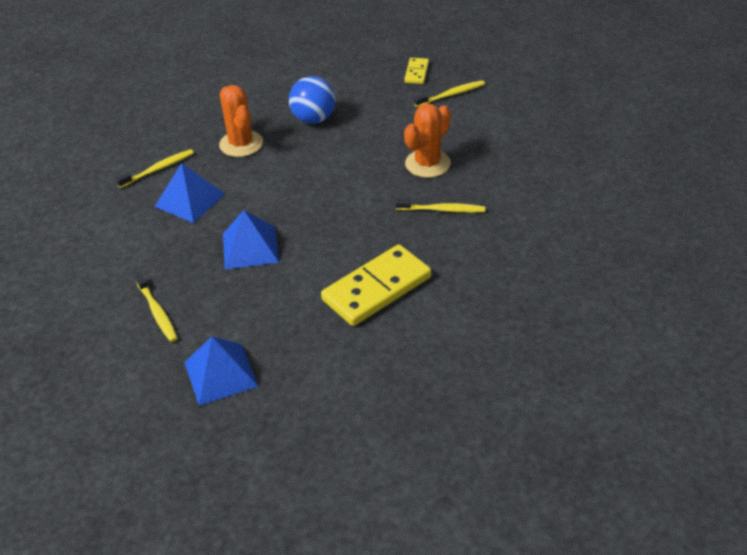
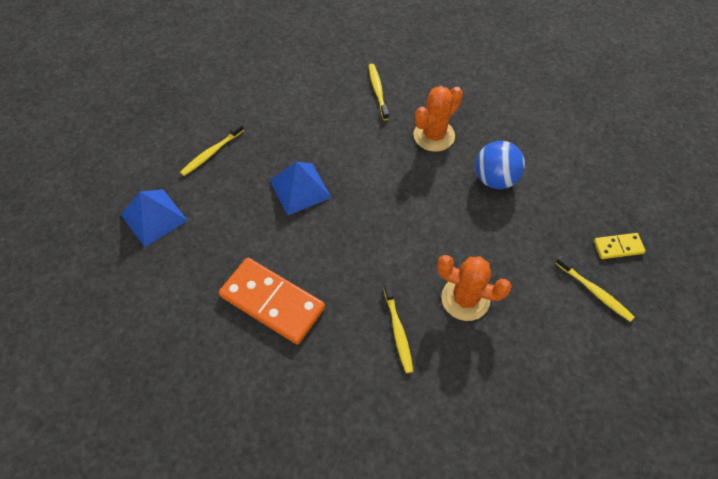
camera: 70 degrees right, 15 degrees up
yellow toothbrush [116,149,194,188] -> yellow toothbrush turned 135 degrees counterclockwise [369,64,389,120]
blue pyramid [154,163,225,223] -> none
yellow domino [321,244,431,326] -> orange domino [219,258,325,345]

